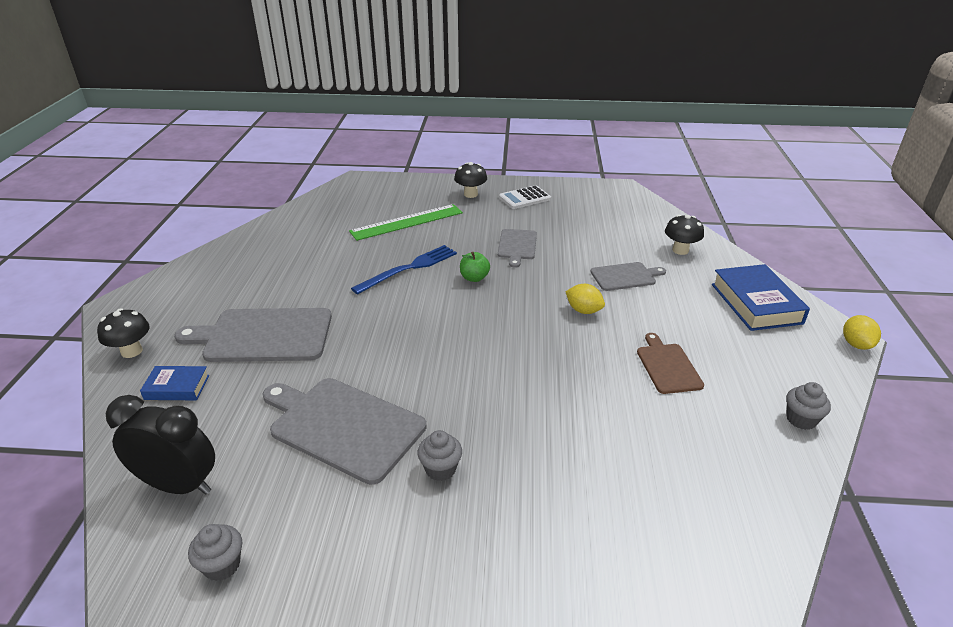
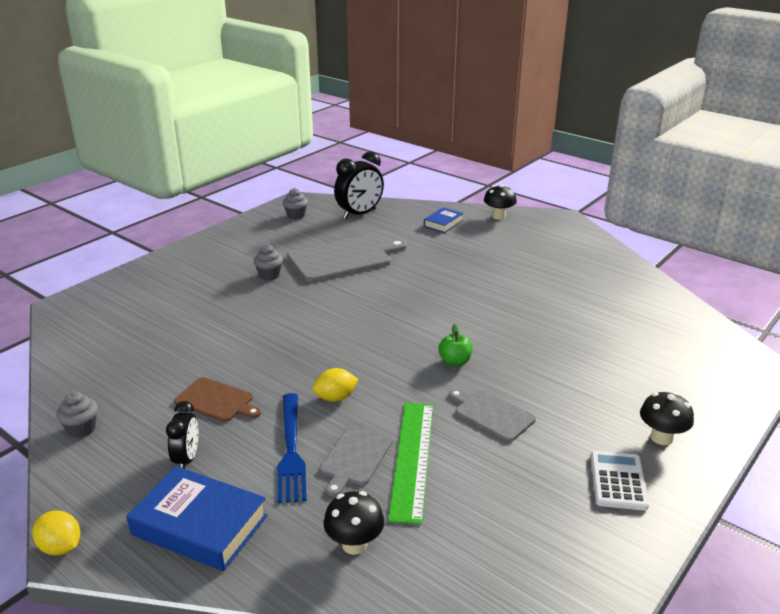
camera: 125 degrees right, 5 degrees down
grey cutting board [174,308,332,362] -> none
green ruler [349,204,463,241] -> green ruler moved to [388,403,433,524]
blue fork [351,245,457,294] -> blue fork moved to [278,393,307,503]
none -> black clock [166,401,198,469]

